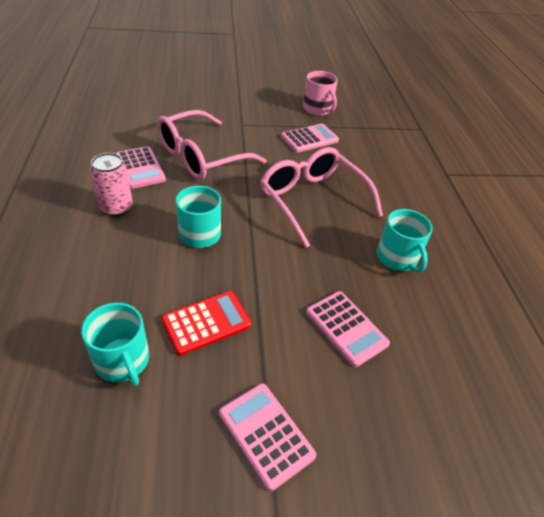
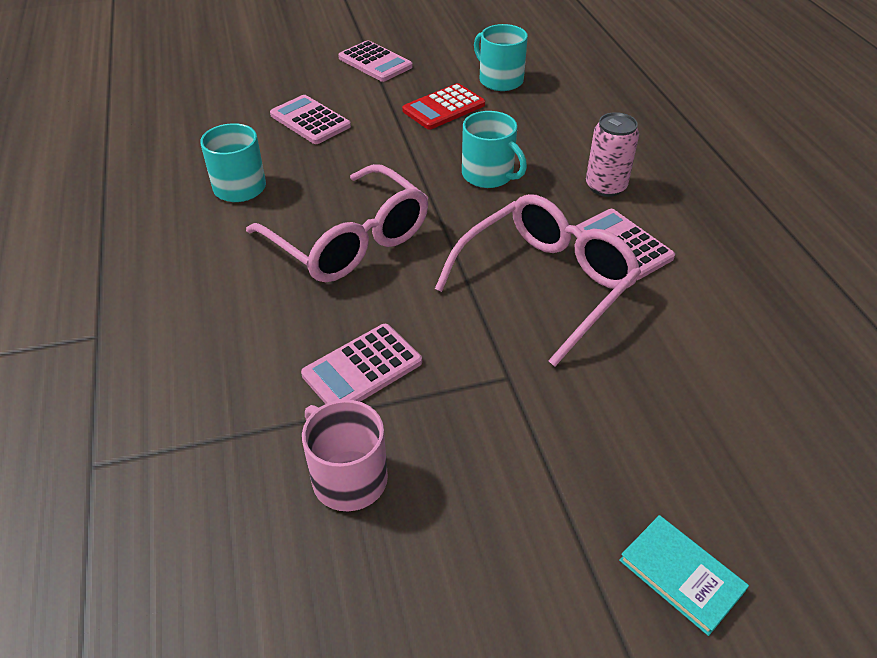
camera: 175 degrees right, 0 degrees up
none -> turquoise book [619,515,749,636]

